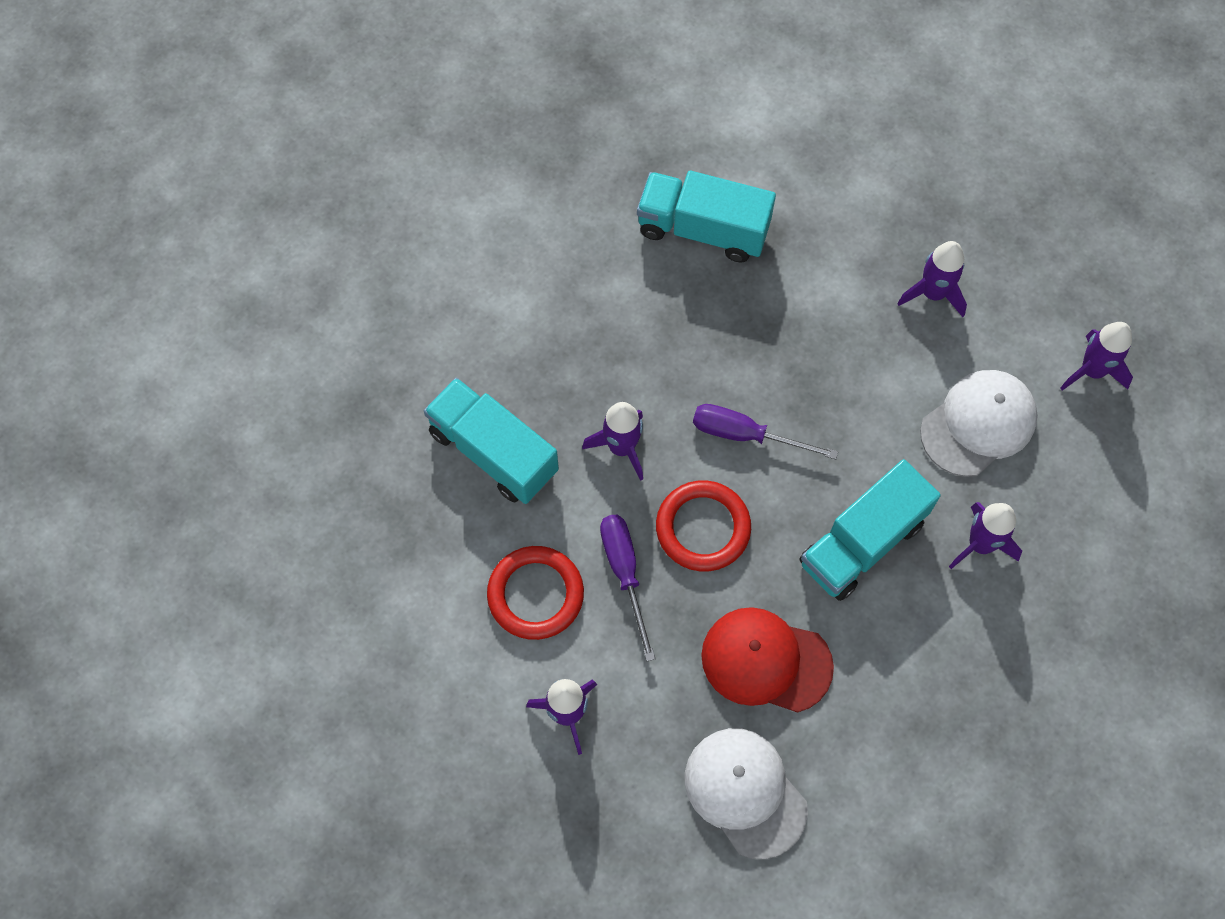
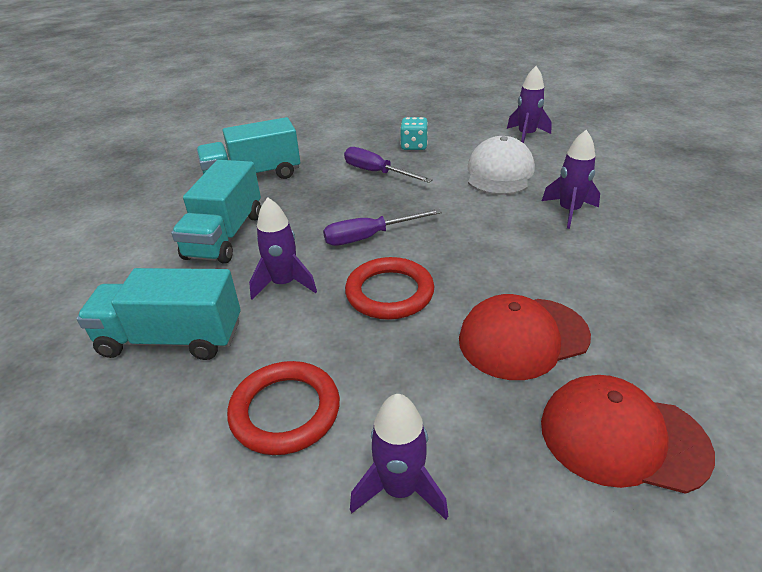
camera: 35 degrees left, 30 degrees down
purple screwdriver [600,515,656,661] -> purple screwdriver moved to [344,147,433,183]
white cap [685,728,808,859] -> red cap [541,375,715,494]
turquoise truck [799,459,941,601] -> turquoise truck moved to [171,160,261,264]
purple rocket [897,241,967,317] -> turquoise dice [400,117,428,150]

